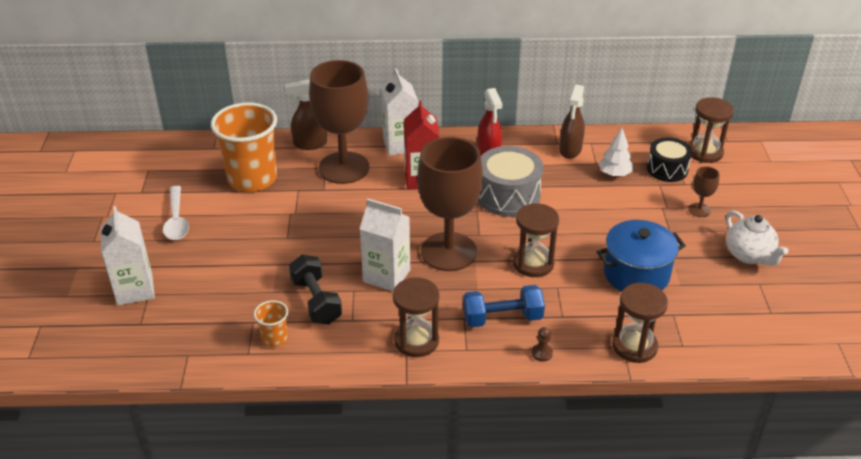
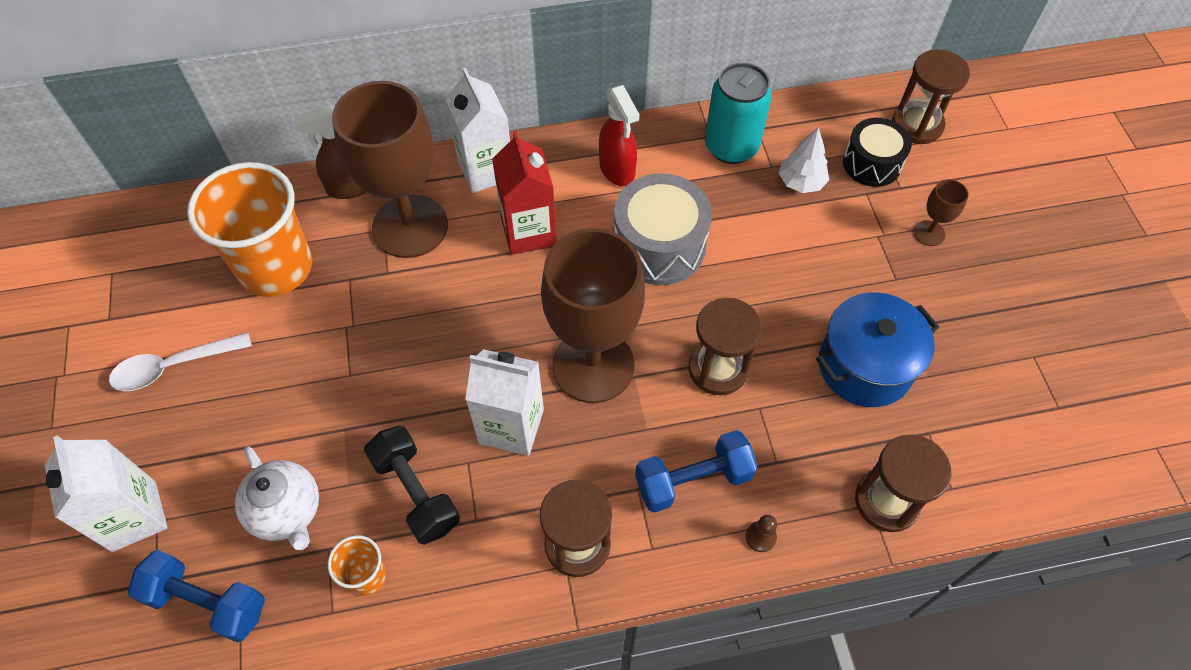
camera: 10 degrees left, 20 degrees up
white spoon [163,186,189,240] -> white spoon turned 90 degrees clockwise [109,332,252,391]
brown spray bottle [559,84,585,159] -> turquoise can [705,63,772,164]
white teapot [726,210,788,266] -> white teapot moved to [235,446,319,550]
none -> blue dumbbell [128,550,265,643]

